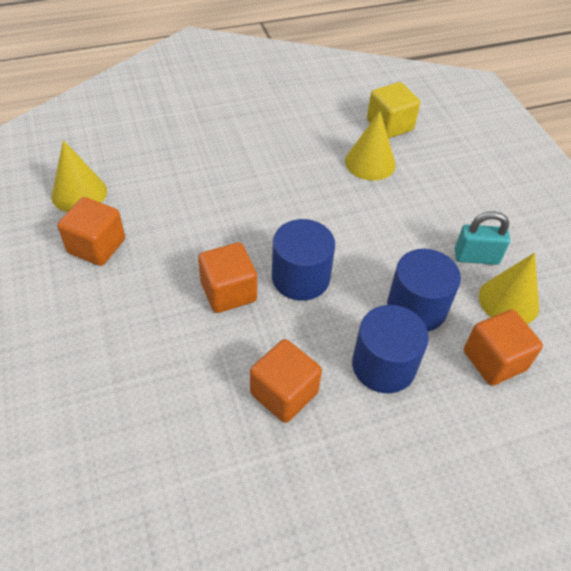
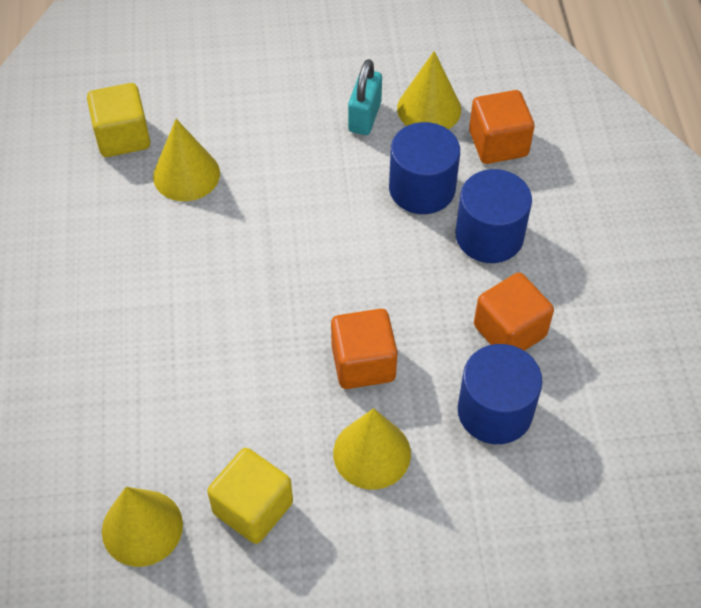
camera: 75 degrees left, 5 degrees up
orange cube [58,197,125,266] -> yellow cube [207,448,293,544]
blue cylinder [272,219,335,301] -> blue cylinder moved to [458,344,542,444]
none -> yellow cone [333,408,411,490]

